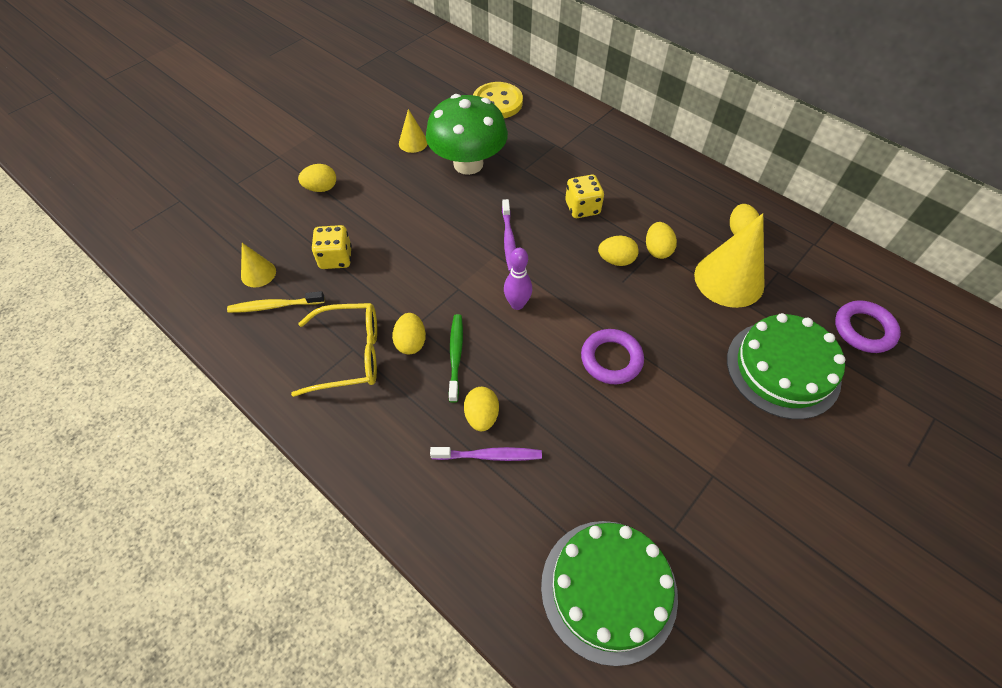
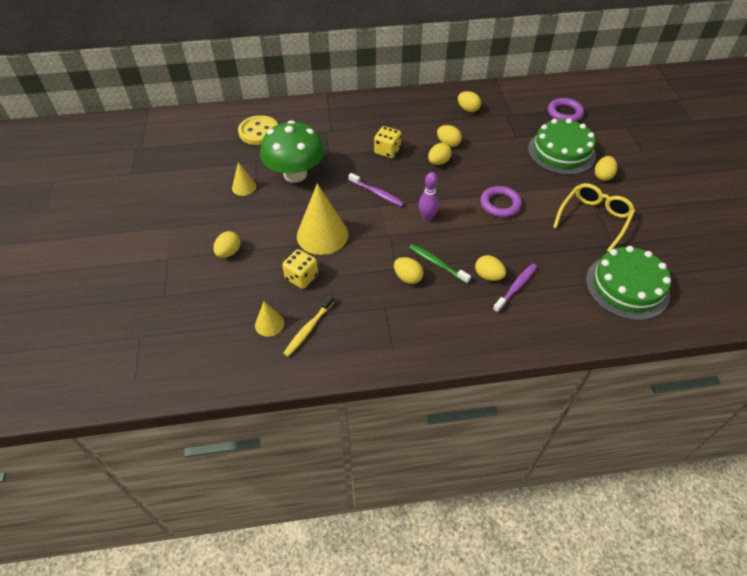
camera: 50 degrees left, 5 degrees down
yellow glasses [291,303,377,397] -> yellow glasses moved to [553,183,635,252]
yellow cone [694,213,764,308] -> yellow cone moved to [297,183,348,255]
none -> yellow egg [595,156,617,181]

